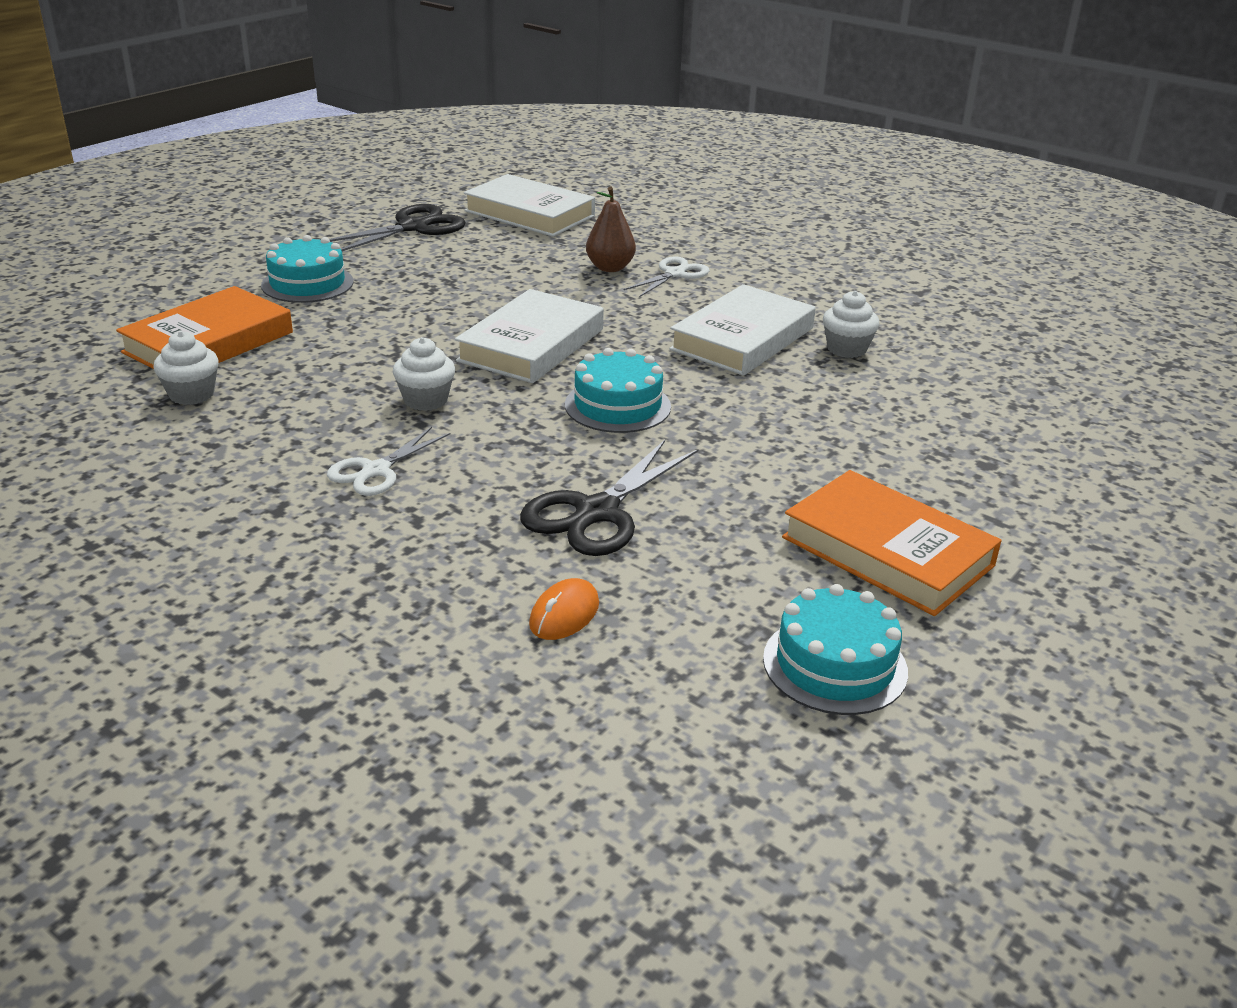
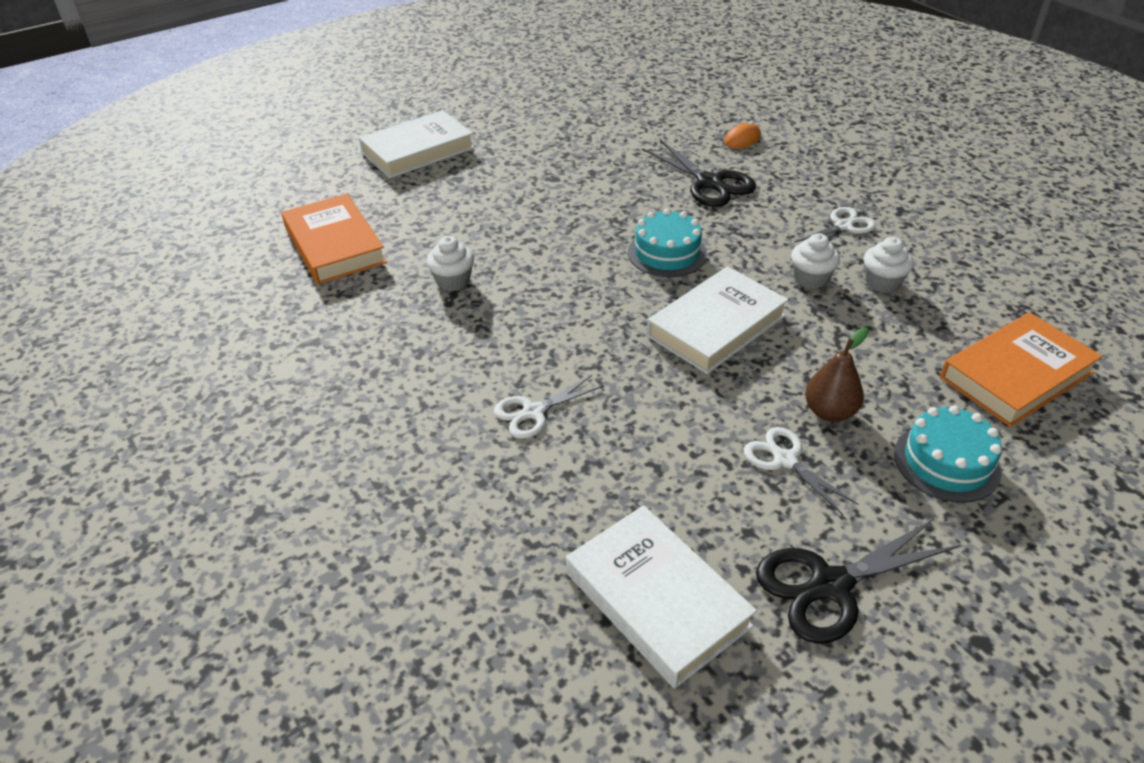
camera: 160 degrees left, 10 degrees up
white cupcake [153,331,219,405] -> white cupcake moved to [864,237,914,293]
black scissors [520,440,698,556] -> black scissors turned 90 degrees clockwise [642,140,756,207]
brown pear [586,187,636,272] -> brown pear moved to [805,327,869,422]
white book [669,284,816,376] -> white book moved to [359,110,474,178]
turquoise cake [763,584,908,715] -> none
orange book [782,470,1002,616] -> orange book moved to [282,194,387,284]
none -> white scissors [744,427,859,515]

